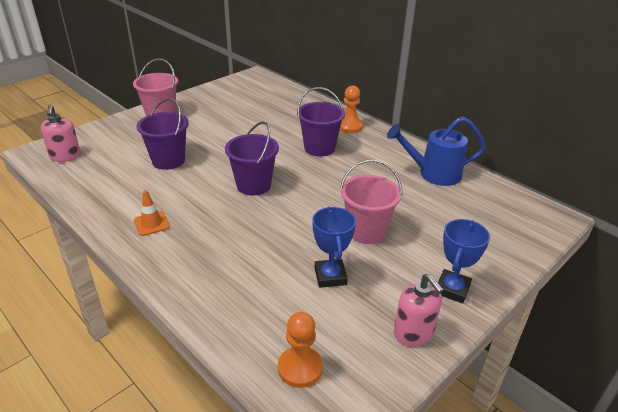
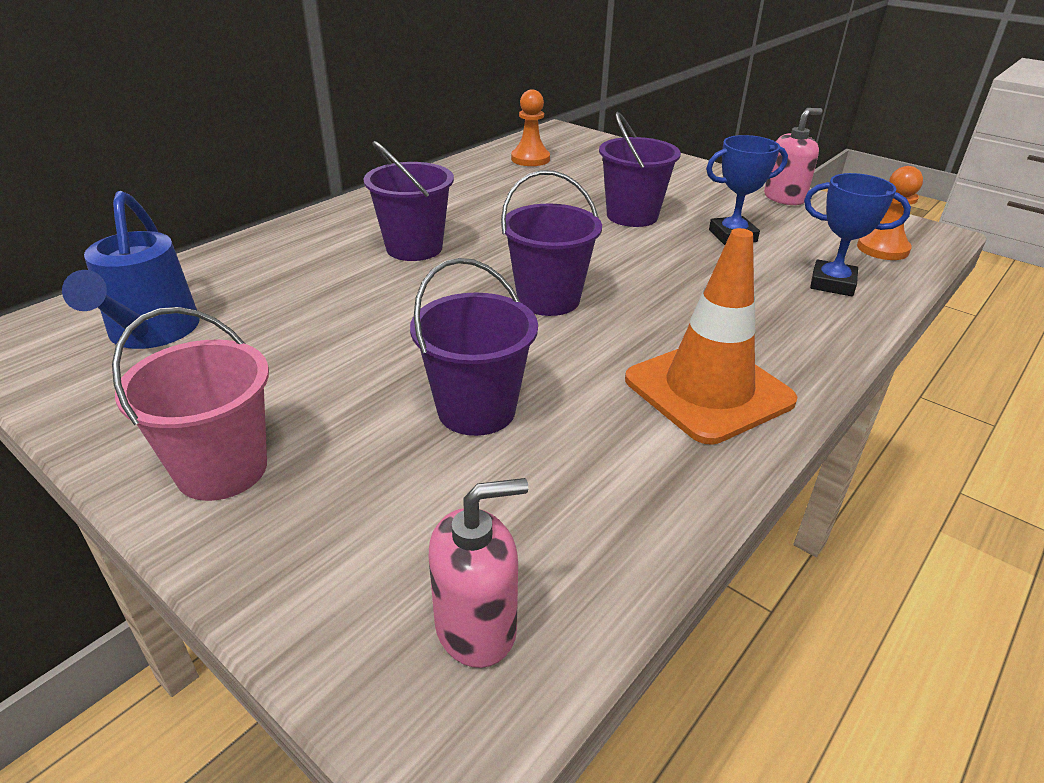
camera: 95 degrees left, 0 degrees up
orange traffic cone [134,190,170,236] -> orange traffic cone [625,228,797,445], size x2.15
orange pawn [340,85,363,133] -> orange pawn moved to [511,90,550,166]
pink bucket [340,160,402,244] -> purple bucket [599,112,681,227]
blue watering can [387,117,486,186] -> blue watering can moved to [62,191,200,349]
blue trophy [438,219,490,303] -> blue trophy moved to [804,173,911,296]

